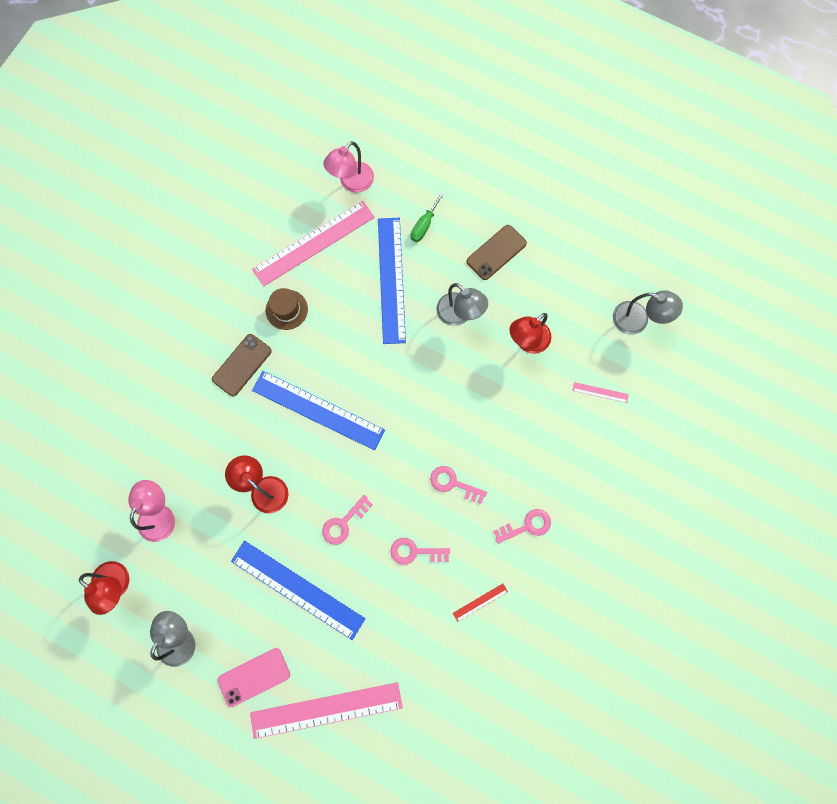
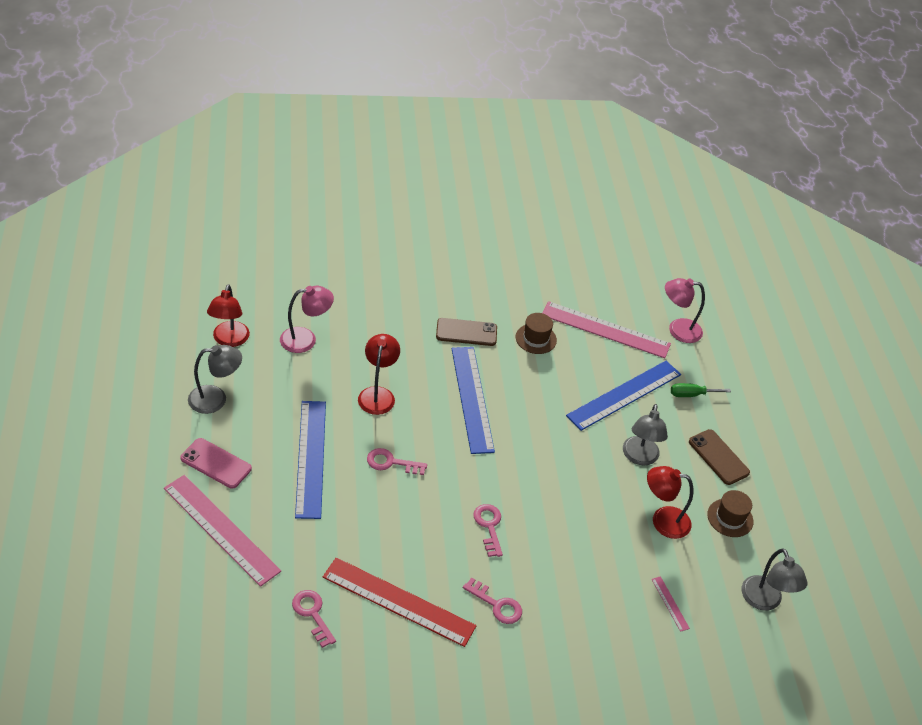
camera: 50 degrees right, 30 degrees down
pink key [390,538,450,565] -> pink key moved to [292,590,336,648]
red ruler [453,583,508,622] -> red ruler [323,557,477,647], size x2.48
brown phone [466,225,527,280] -> brown phone turned 45 degrees clockwise [689,429,750,485]
none -> brown hat [707,490,753,537]

